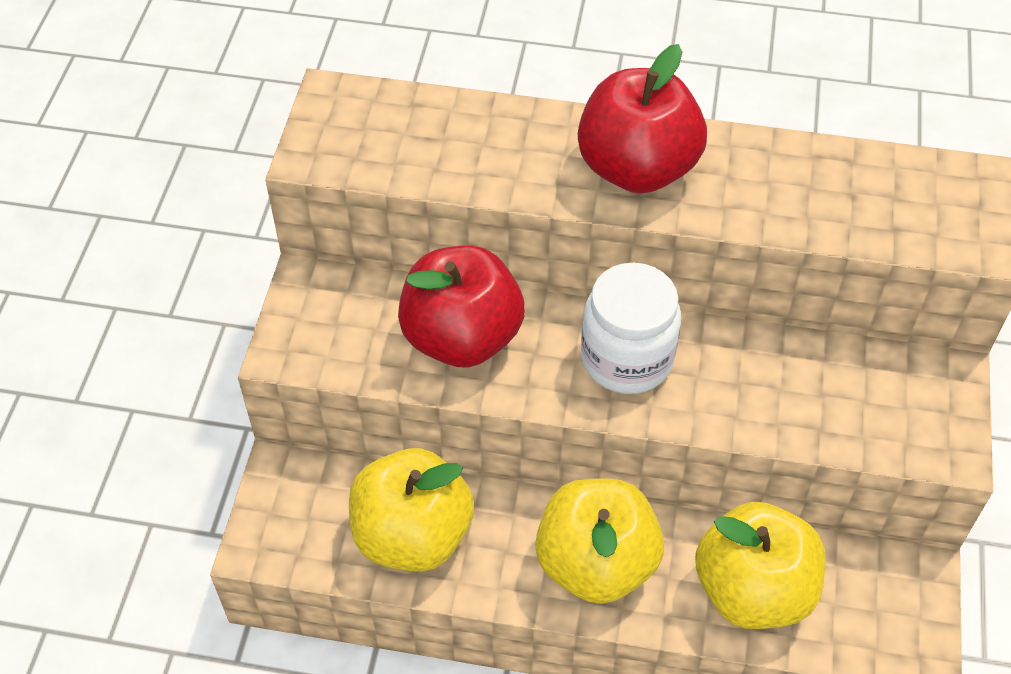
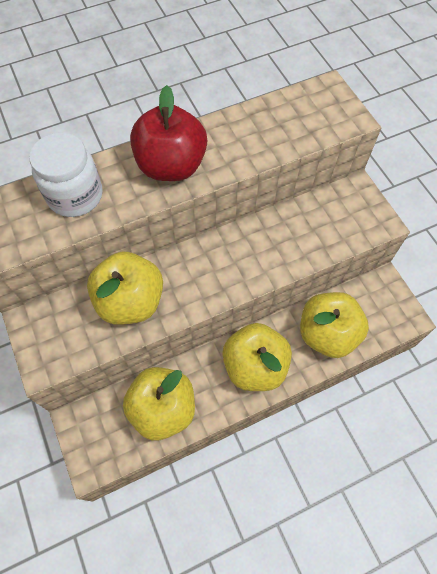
camera: 35 degrees left, 10 degrees up
red apple [398,245,525,368] -> yellow apple [87,252,163,325]
white jar [581,263,681,394] -> white jar moved to [29,132,103,217]

